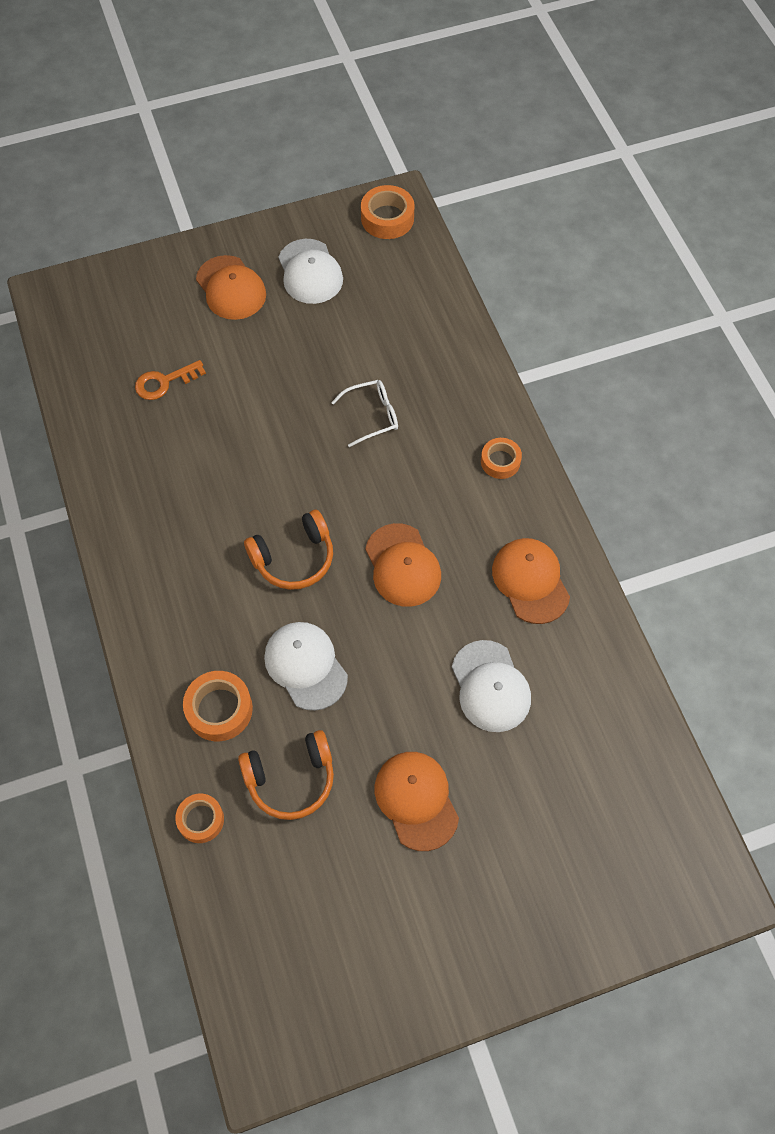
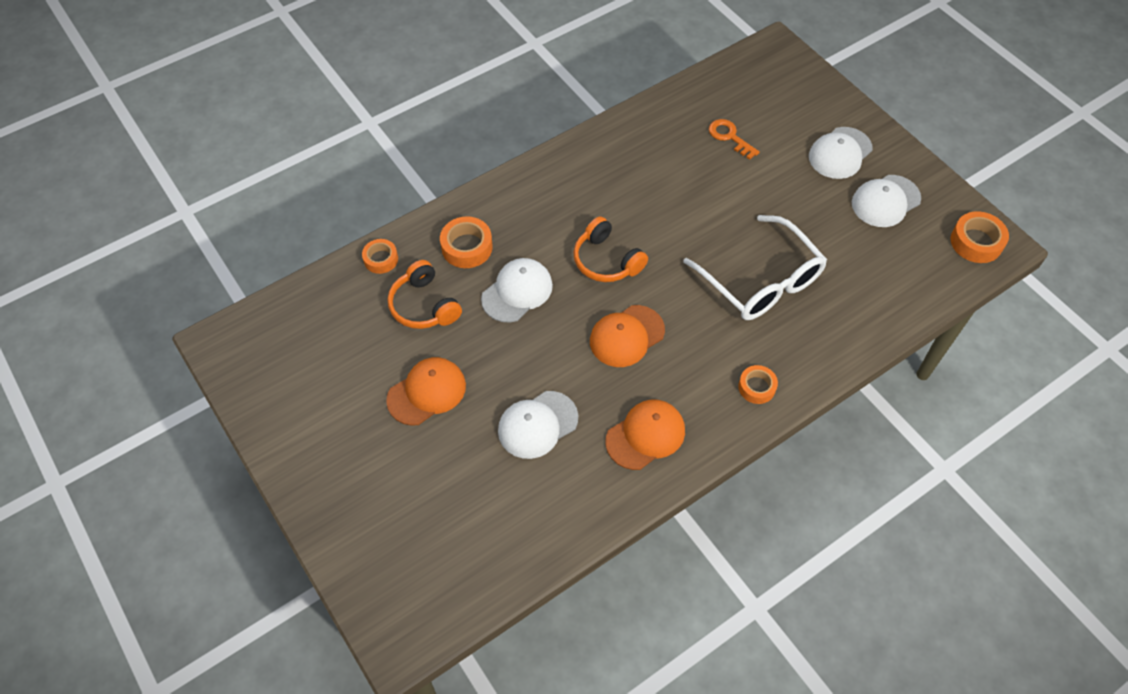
camera: 75 degrees right, 5 degrees down
orange cap [196,255,266,320] -> white cap [809,127,873,179]
white glasses [331,380,398,447] -> white glasses [683,215,827,320], size x2.04

